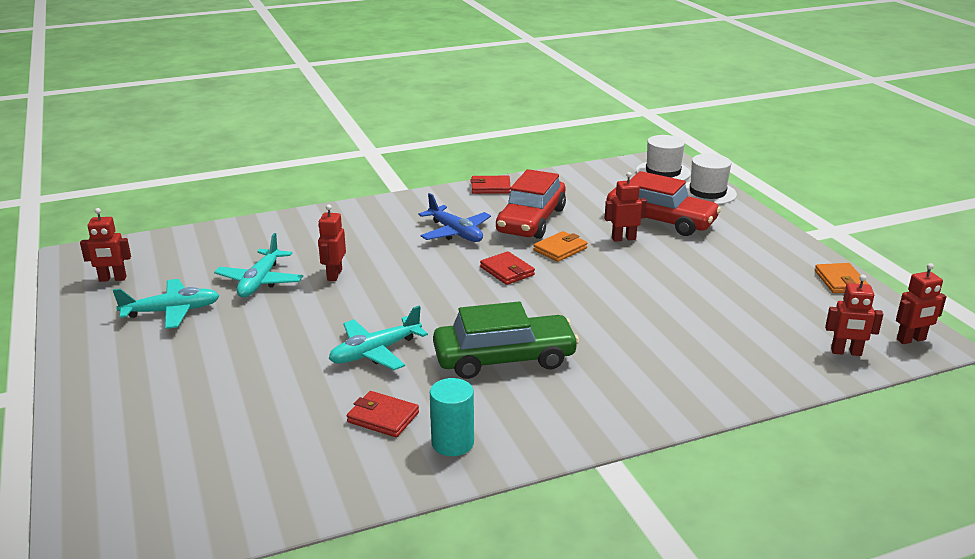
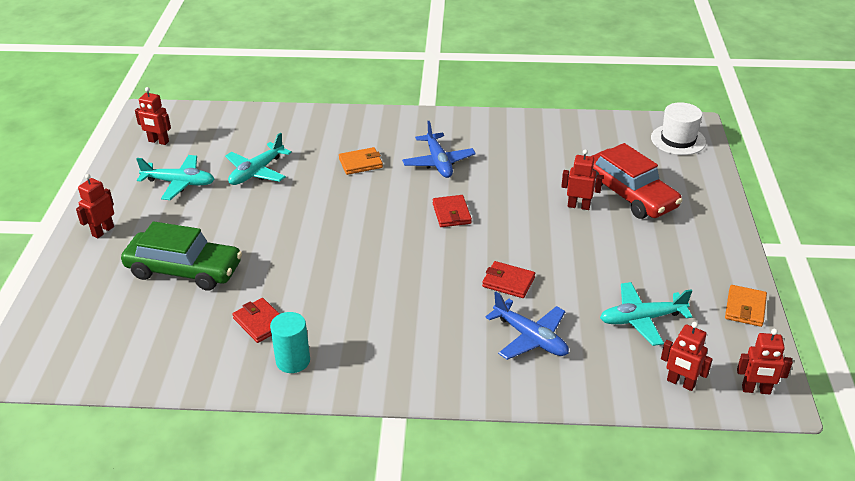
camera: 25 degrees right, 10 degrees up
red robot [318,204,346,281] -> red robot moved to [76,174,114,239]
turquoise plane [329,306,428,370] -> turquoise plane moved to [600,282,692,346]
green car [433,301,579,379] -> green car moved to [121,221,242,291]
red wallet [470,176,511,194] -> red wallet moved to [482,261,535,298]
red car [496,169,566,239] -> none
orange wallet [533,231,587,262] -> orange wallet moved to [339,147,383,175]
white hat [685,154,737,205] -> none
none -> blue plane [485,292,569,360]

